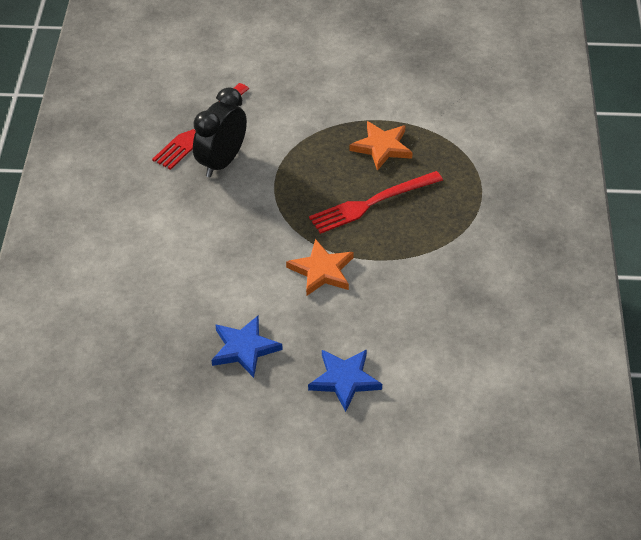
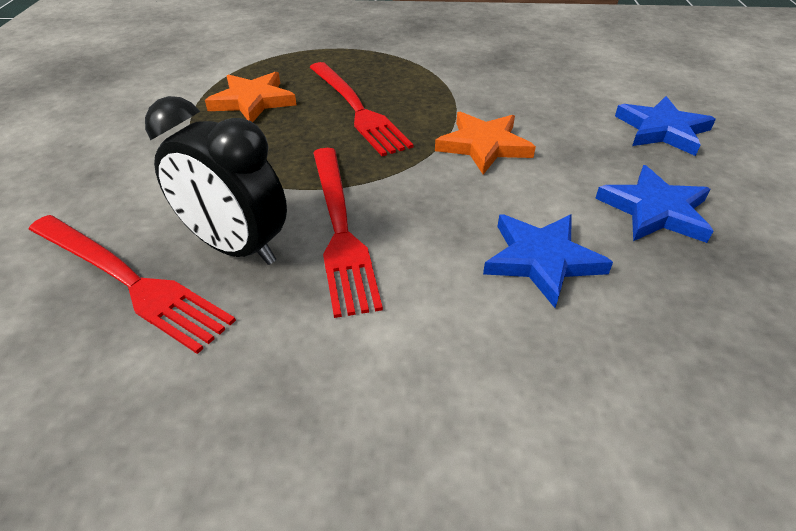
camera: 90 degrees left, 5 degrees down
none -> red fork [313,148,383,318]
none -> blue star [483,214,613,308]

